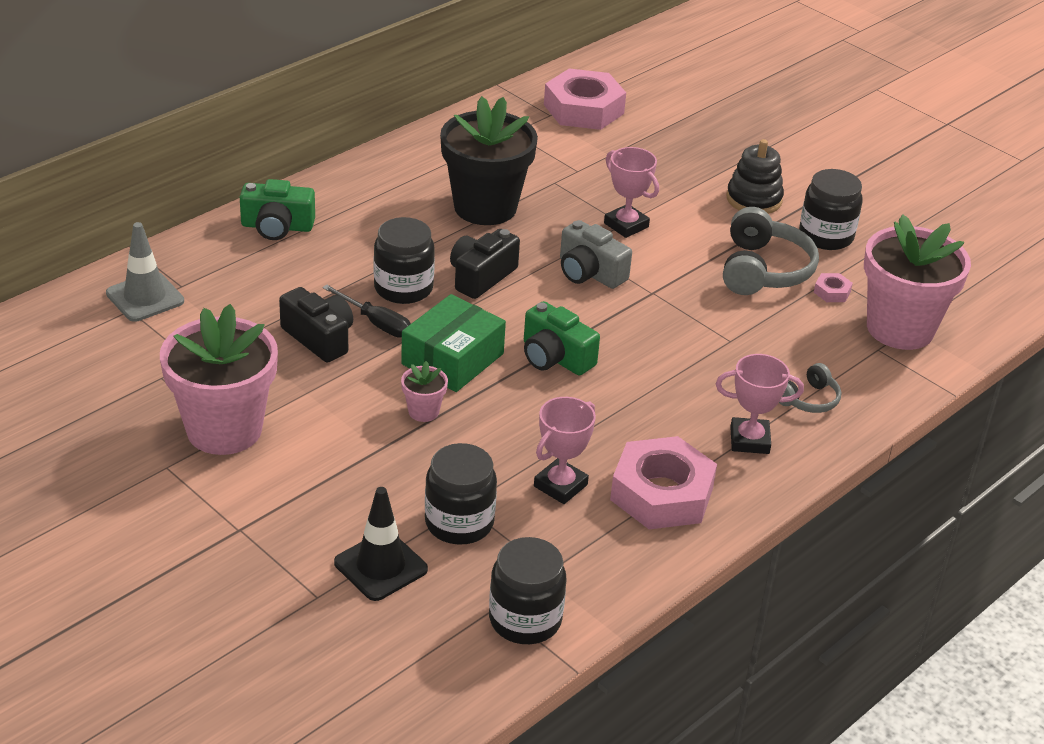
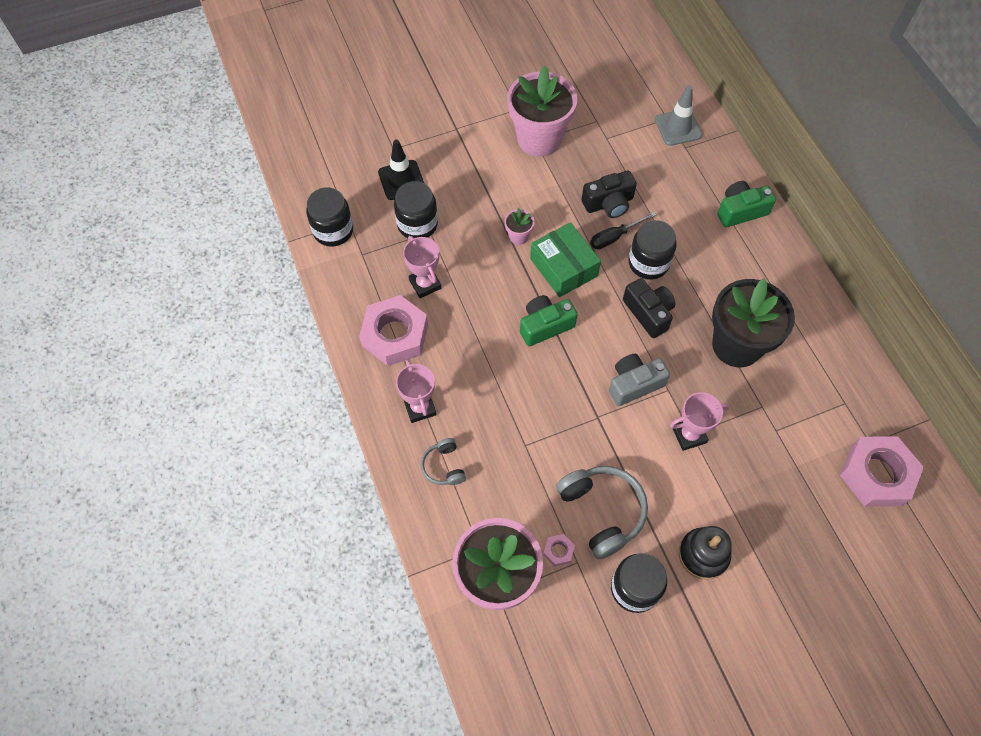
camera: 115 degrees right, 25 degrees up
green camera [240,179,315,240] -> green camera turned 45 degrees clockwise [717,181,776,227]
pink trophy [716,354,804,454] -> pink trophy turned 45 degrees counterclockwise [396,360,436,423]
grey headphones [723,207,819,295] -> grey headphones turned 150 degrees counterclockwise [556,466,648,559]

